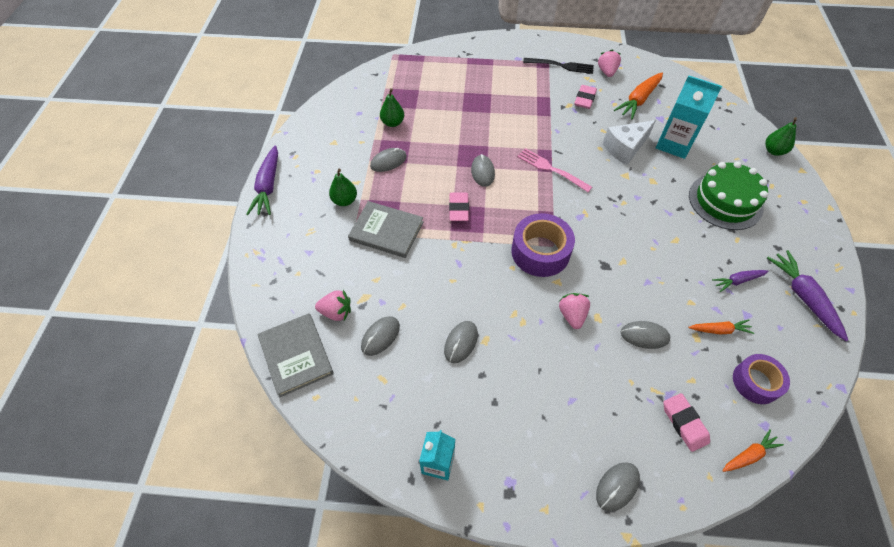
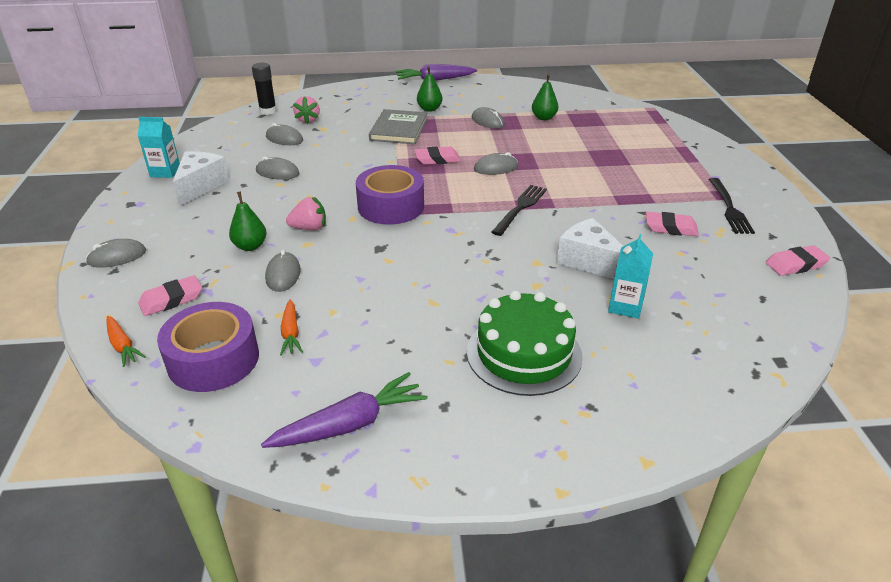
camera: 80 degrees right, 20 degrees down
grey book [257,313,334,397] -> black glue stick [252,63,277,115]
pink fork [517,148,592,192] -> black fork [492,185,547,236]
grey mouse [596,462,640,512] -> grey mouse turned 60 degrees counterclockwise [86,239,146,268]
pink strawberry [598,49,621,77] -> none
orange carrot [614,72,663,119] -> none
turquoise carton [656,75,722,159] -> turquoise carton [608,234,653,319], size x0.64
purple carrot [712,270,769,292] -> none
purple tape [733,354,790,404] -> purple tape [157,302,259,392], size x1.51
green pear [765,117,797,156] -> green pear moved to [229,192,267,251]
none -> white cheese [173,151,229,206]
none -> pink eraser [766,245,830,276]

